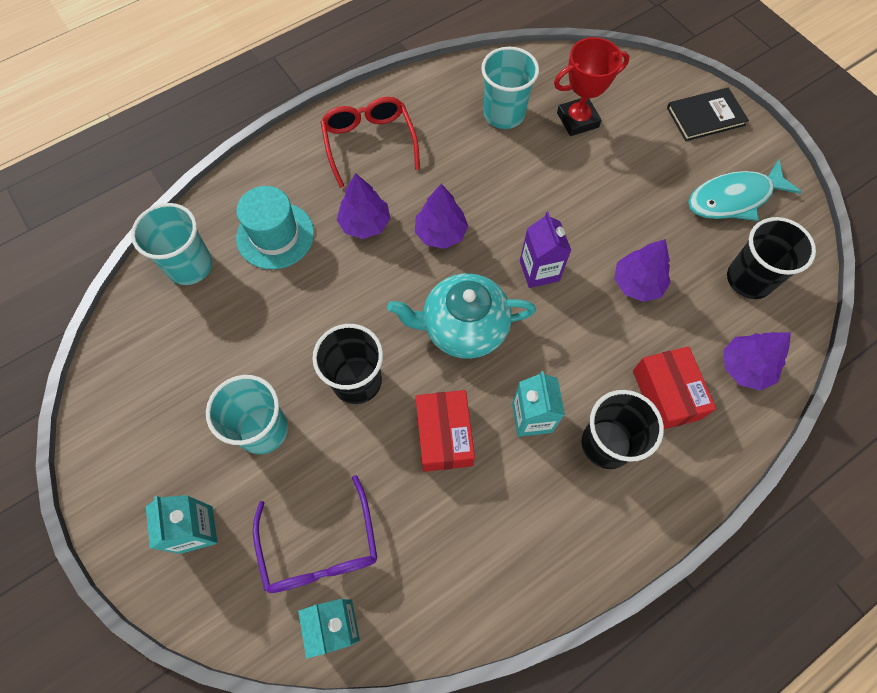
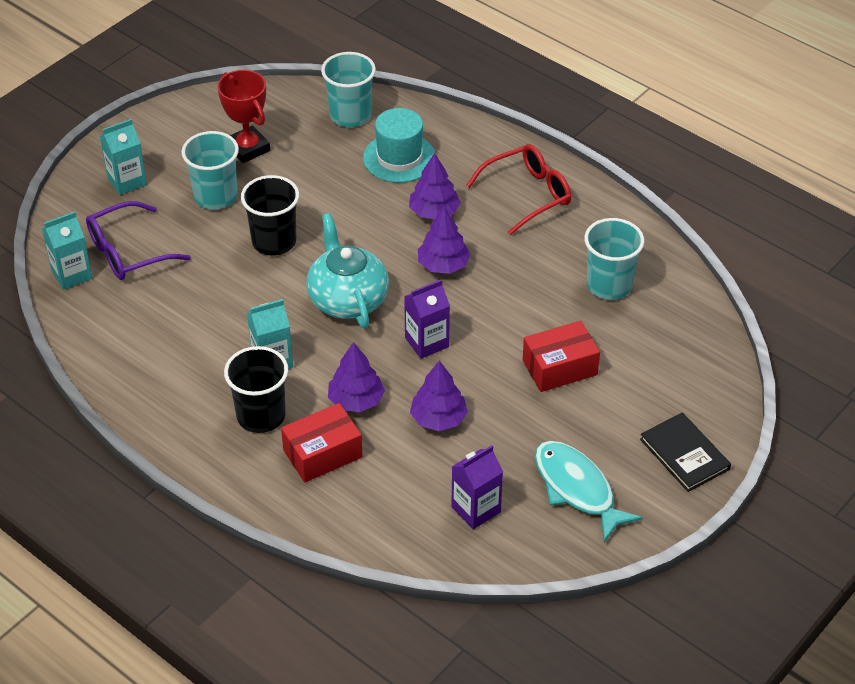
camera: 75 degrees right, 20 degrees down
red box [415,390,475,472] -> red box moved to [523,321,600,392]
red trophy [554,37,630,136] -> red trophy moved to [217,70,270,163]
purple tree [723,332,791,391] -> purple tree moved to [328,342,385,412]
black cup [727,217,816,299] -> purple carton [451,445,503,529]

